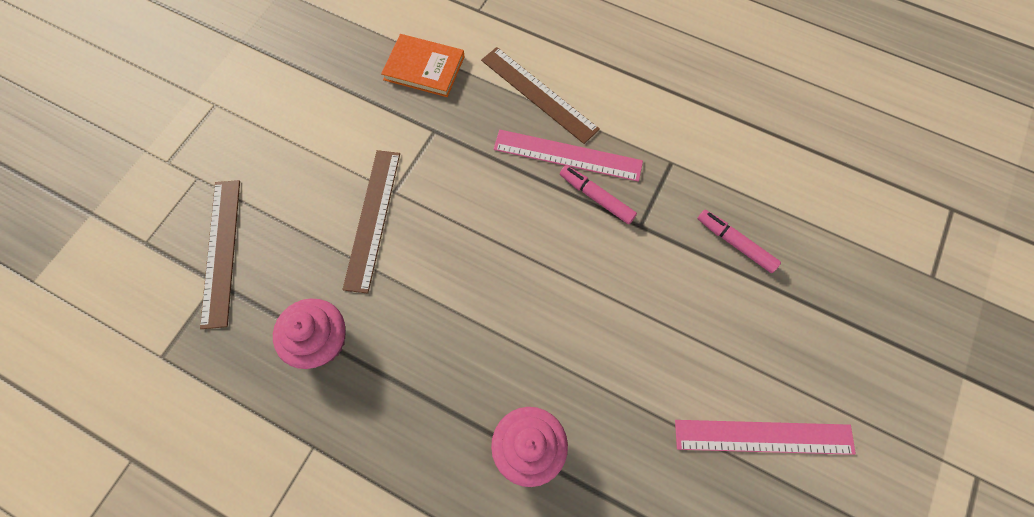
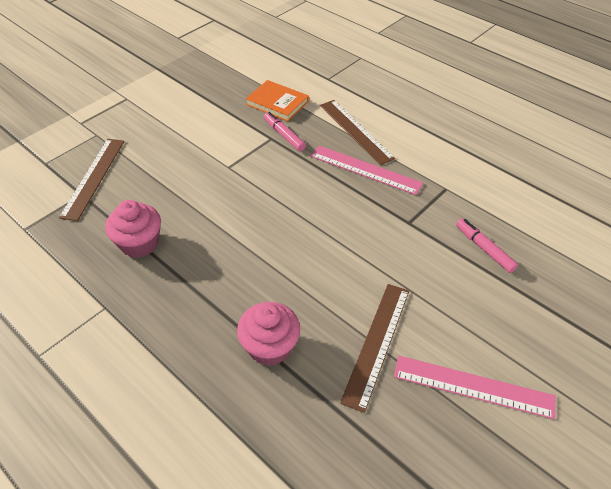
camera: 15 degrees right, 20 degrees down
brown ruler [342,150,400,294] -> brown ruler moved to [340,284,409,413]
pink marker [560,165,637,224] -> pink marker moved to [264,112,306,152]

